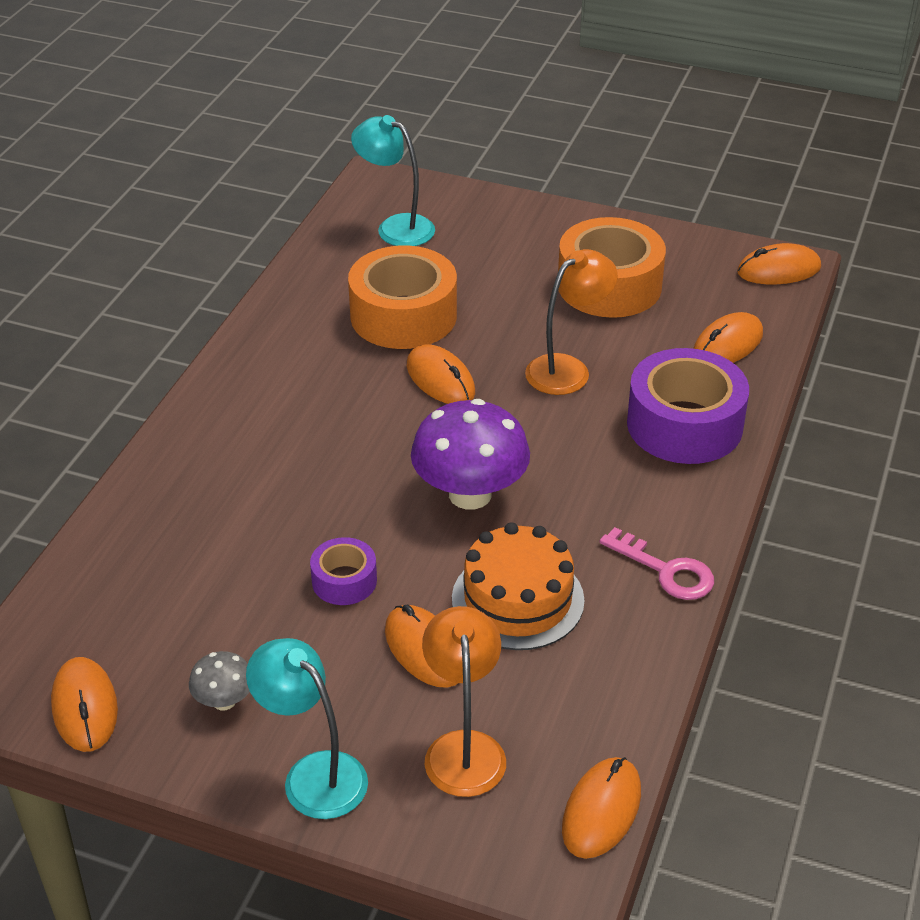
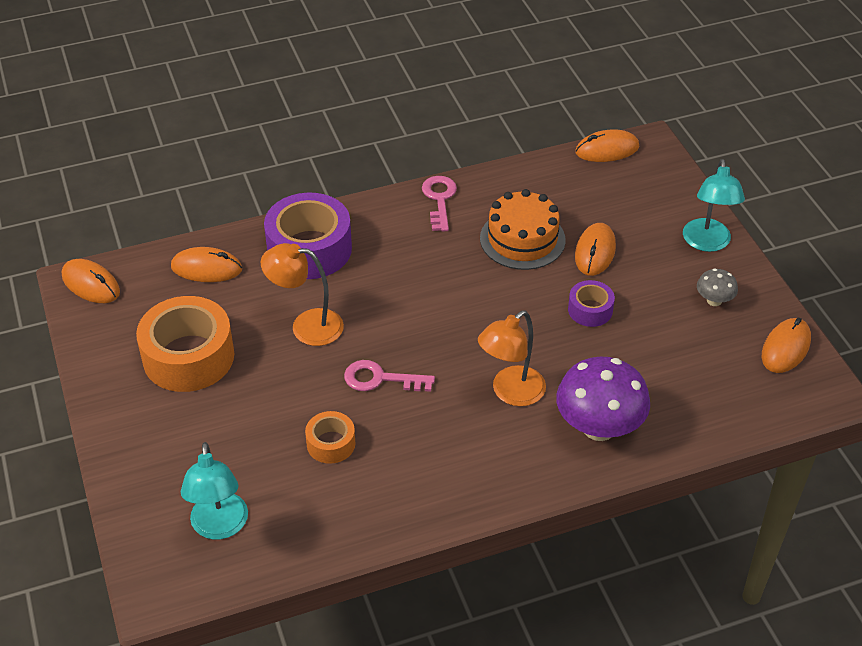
camera: 130 degrees left, 5 degrees up
orange tape [348,245,457,349] -> orange tape [305,411,355,464], size x0.51
orange mouse [407,345,475,404] -> pink key [344,360,435,392]
purple mushroom [411,399,530,509] -> purple mushroom moved to [556,357,650,441]
orange lamp [422,606,506,797] -> orange lamp moved to [478,311,546,406]

